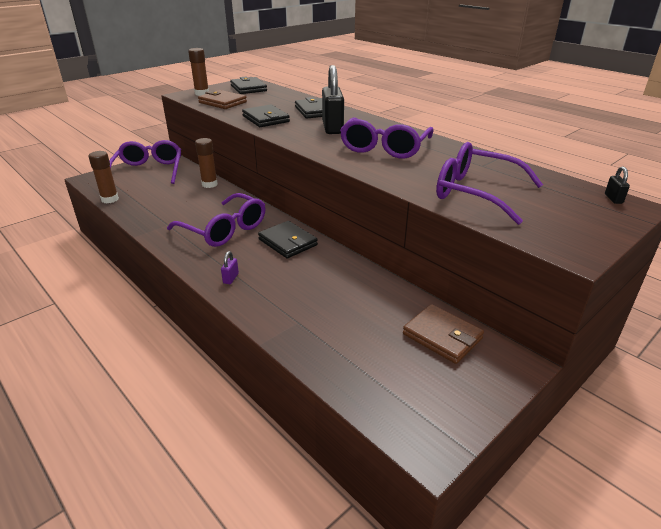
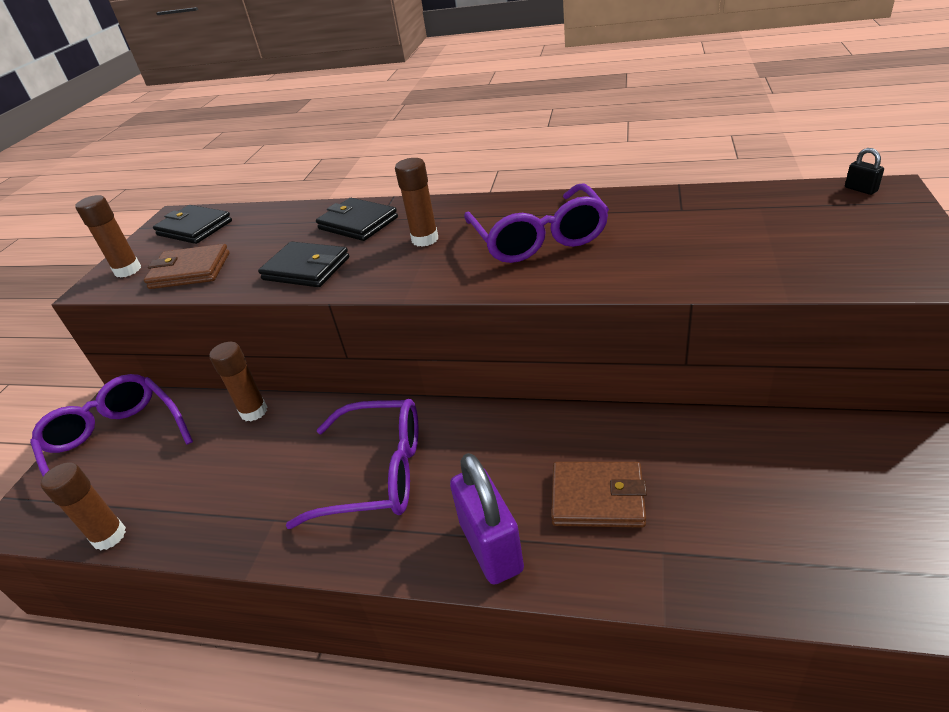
camera: 30 degrees left, 5 degrees up
purple padlock [221,251,239,284] -> purple padlock [450,453,524,584], size x2.38
black wallet [258,221,318,258] -> none
black padlock [322,65,344,134] -> brown glue stick [395,158,438,247]
brown wallet [403,304,484,364] -> brown wallet moved to [551,462,647,528]
purple glasses [436,142,543,225] -> none

